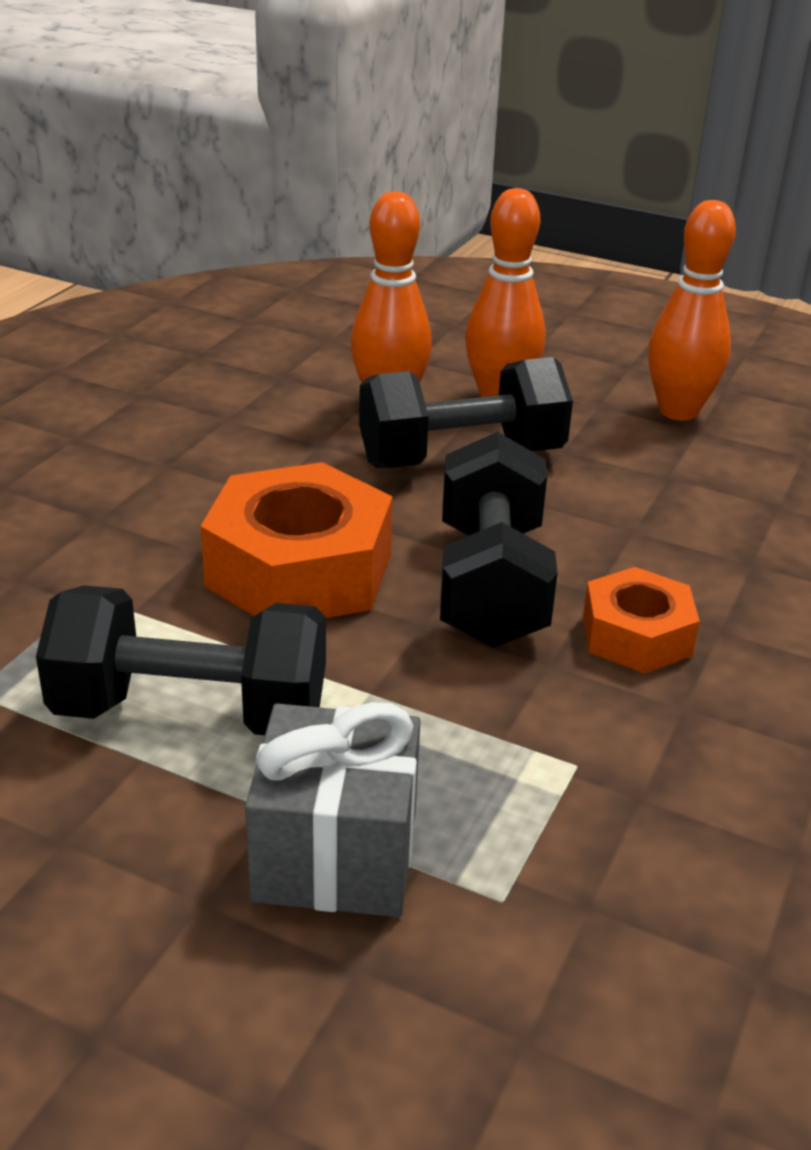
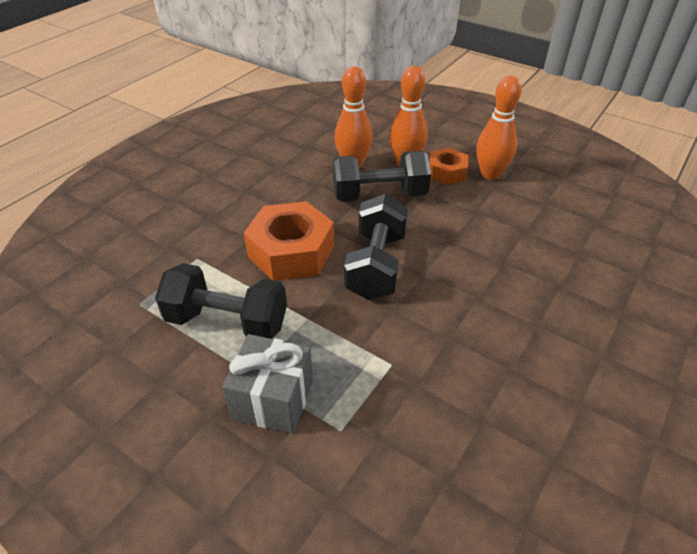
camera: 10 degrees right, 10 degrees up
orange nut [583,567,700,673] -> orange nut moved to [429,148,468,185]

